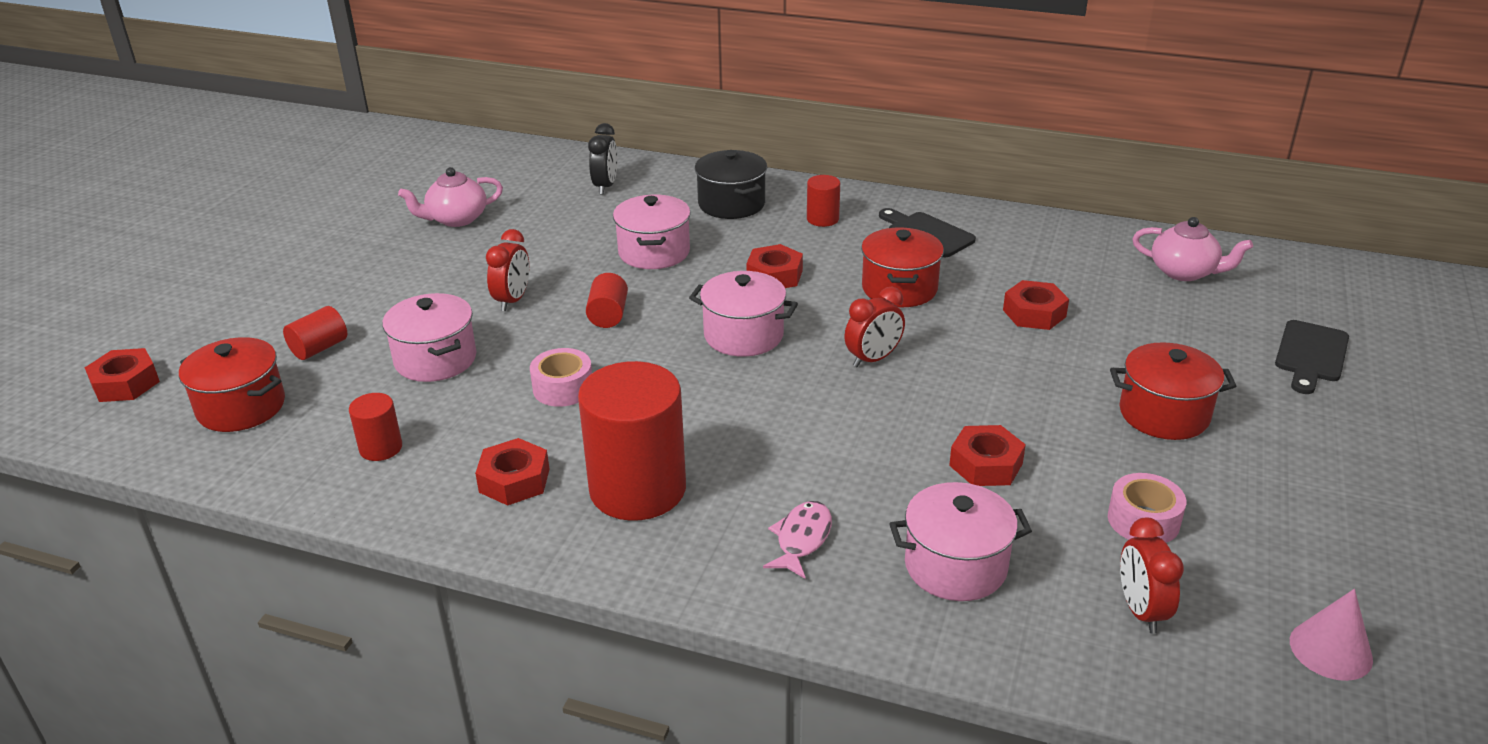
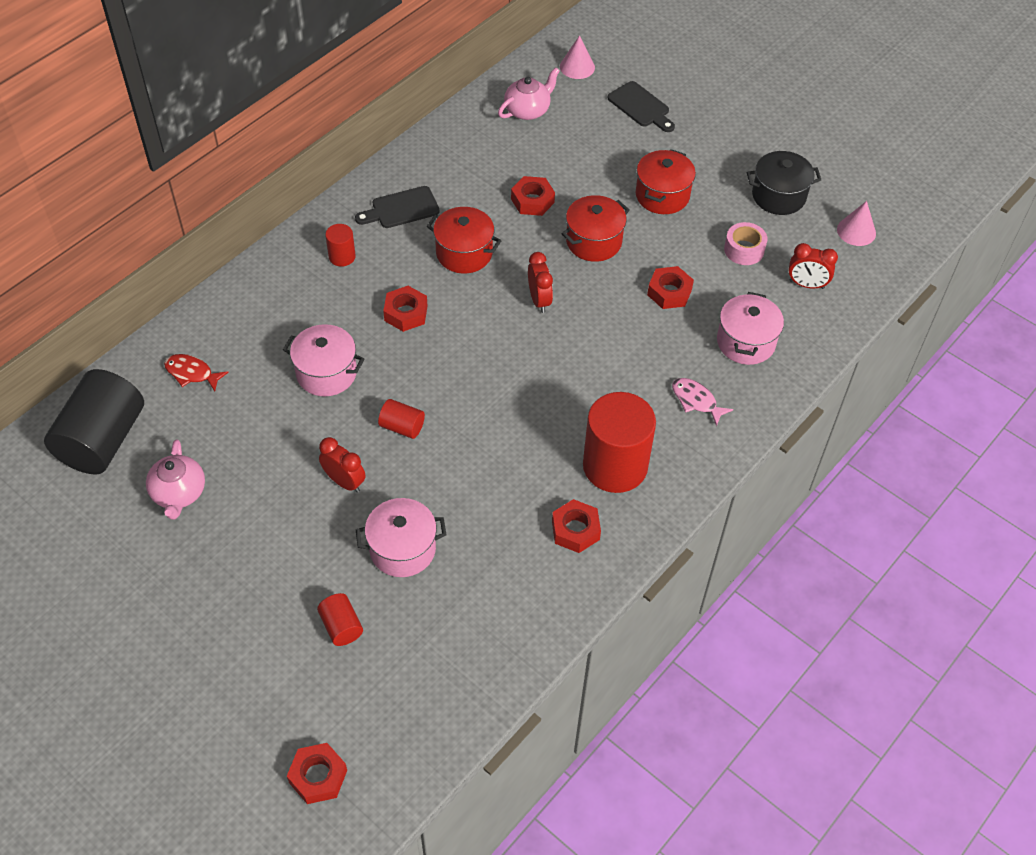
camera: 70 degrees left, 20 degrees up
red pot [179,337,285,432] -> red pot moved to [562,195,630,262]
red cylinder [349,393,402,461] -> none
pink tape [530,348,592,407] -> none
black clock [588,123,618,195] -> red fish [164,354,229,391]
pink pot [689,271,798,357] -> none
black pot [695,150,767,219] -> black pot moved to [747,151,821,215]
none -> black cylinder [44,369,144,474]
none -> pink cone [560,35,595,79]

